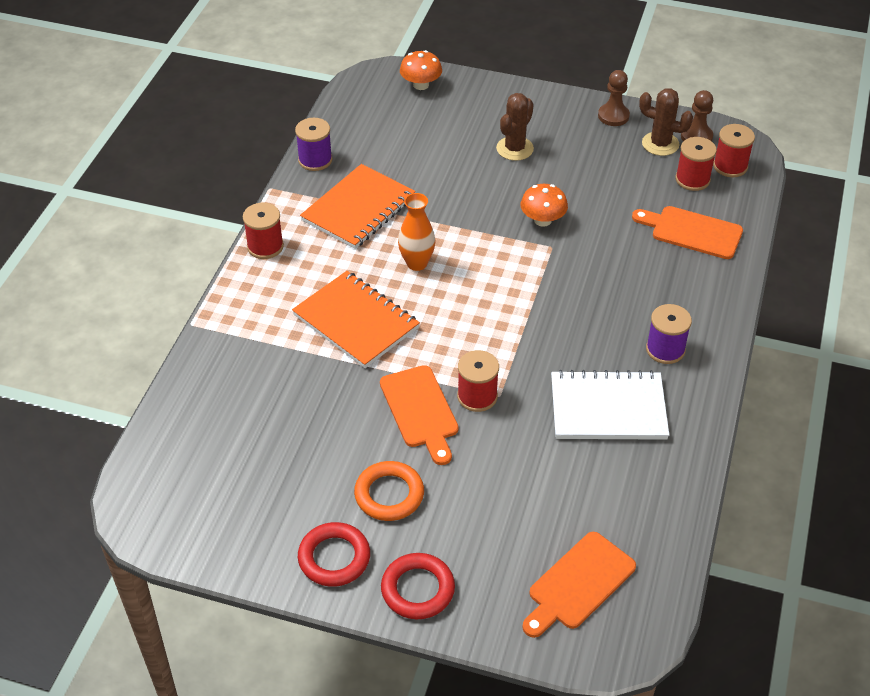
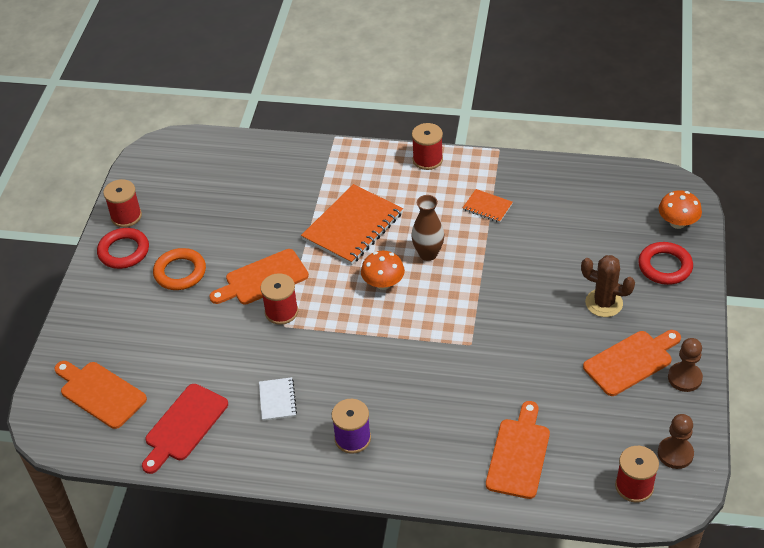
camera: 85 degrees right, 0 degrees up
purple spool [295,118,333,171] -> none
orange notebook [300,164,416,249] -> orange notebook [463,189,513,223], size x0.48
red ring [381,553,455,619] -> red ring moved to [638,242,693,285]
orange vase [398,193,435,271] -> brown vase [411,195,444,261]
orange mushroom [521,184,568,227] -> orange mushroom moved to [361,251,405,290]
white notebook [551,370,669,440] -> white notebook [259,377,297,421], size x0.48
brown cactus [639,88,693,156] -> none
red spool [675,137,717,191] -> red spool moved to [103,179,142,227]
none -> red cutting board [142,384,228,474]
none -> orange cutting board [583,330,681,396]

